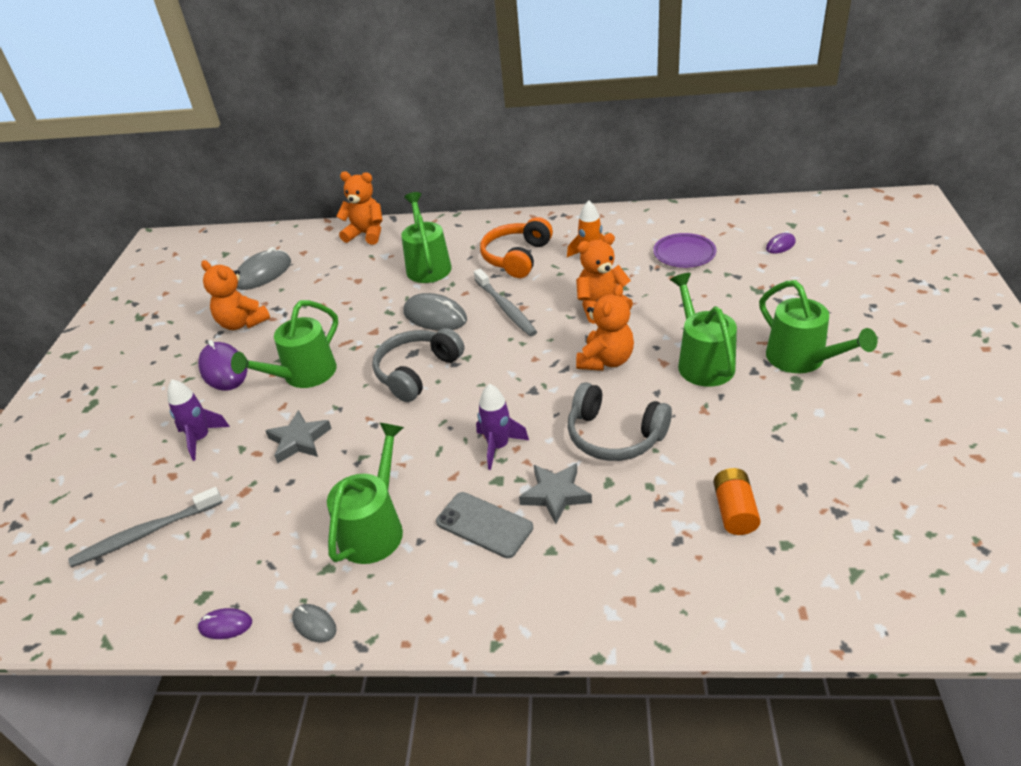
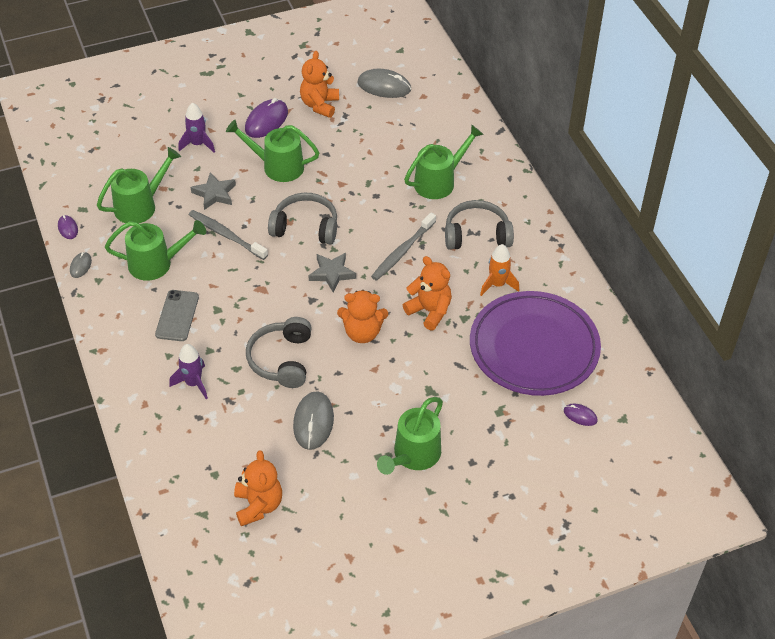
camera: 60 degrees right, 10 degrees up
grey toothbrush [68,487,222,567] -> grey toothbrush moved to [189,210,268,260]
orange teddy bear [336,171,383,245] -> orange teddy bear moved to [234,450,282,526]
grey mouse [404,293,467,331] -> grey mouse moved to [293,391,334,450]
purple rocket [476,384,529,470] -> purple rocket moved to [169,344,208,399]
orange headphones [480,217,553,278] -> grey headphones [445,200,514,250]
grey star [519,463,592,524] -> grey star moved to [308,253,356,293]
purple plate [653,233,716,268] -> purple plate [470,291,601,396], size x2.22
green watering can [670,273,737,387] -> green watering can moved to [97,147,181,224]
orange battery [713,468,761,535] -> none

